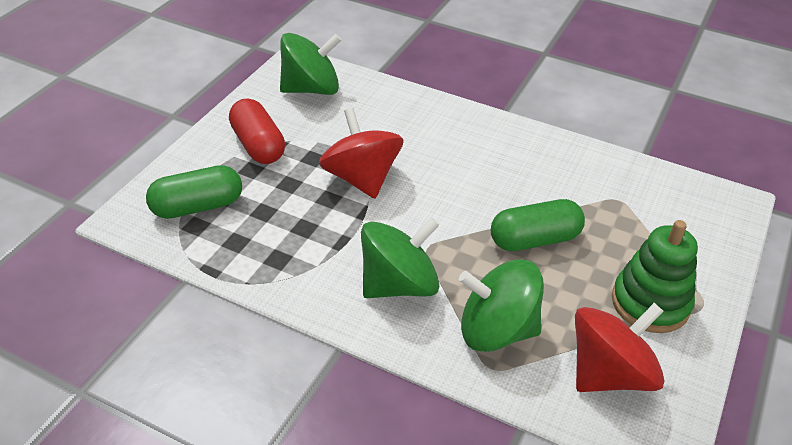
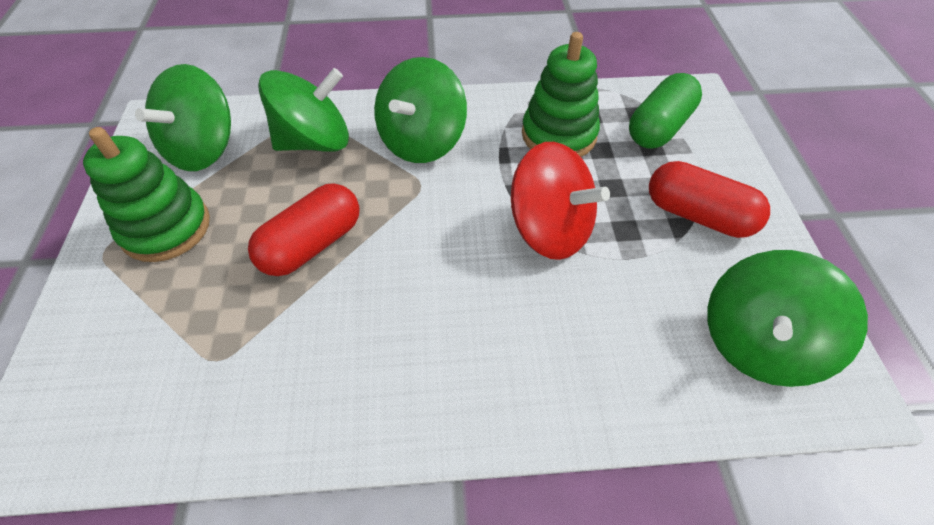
camera: 150 degrees right, 10 degrees up
green capsule [491,199,585,251] -> red capsule [248,183,360,276]
red spinning top [575,303,664,392] -> green spinning top [135,64,231,171]
none -> green stacking toy [522,32,600,157]

